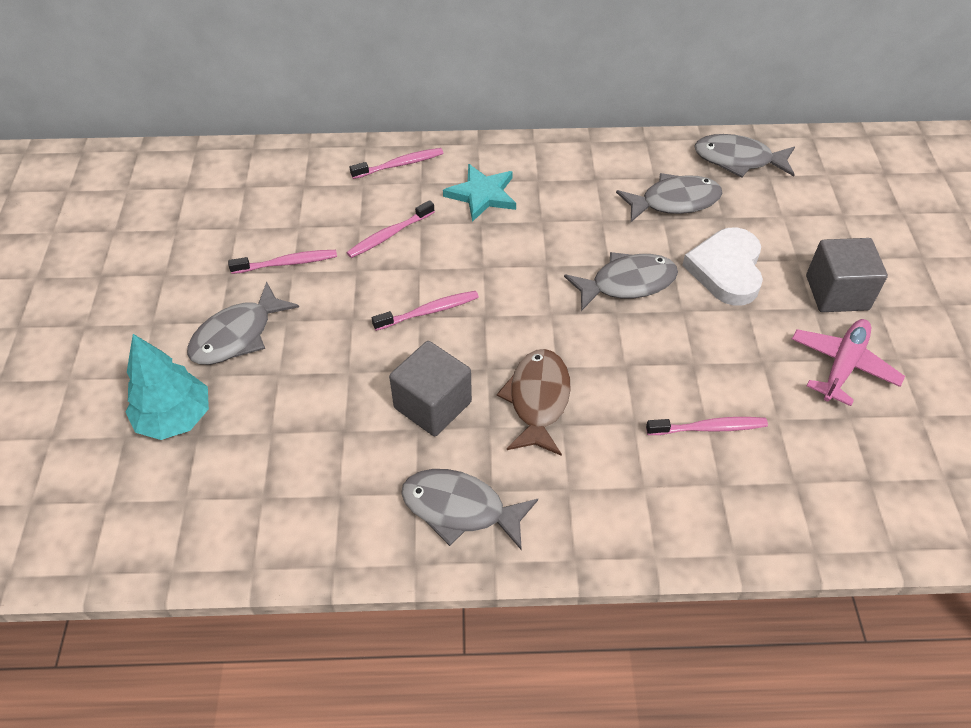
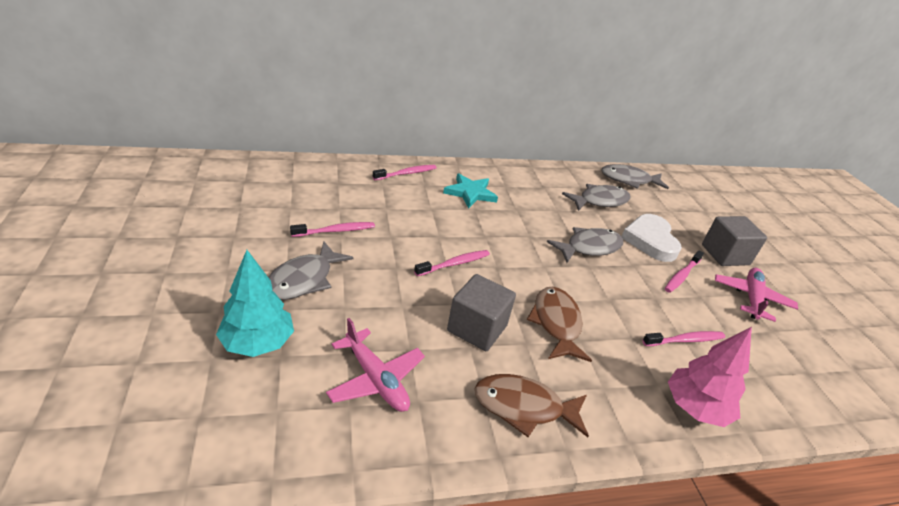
camera: 15 degrees left, 15 degrees down
pink toothbrush [346,200,435,258] -> pink toothbrush moved to [665,251,704,293]
grey fish [401,469,538,550] -> brown fish [474,374,589,437]
none -> pink plane [326,318,425,412]
none -> pink tree [668,327,752,427]

